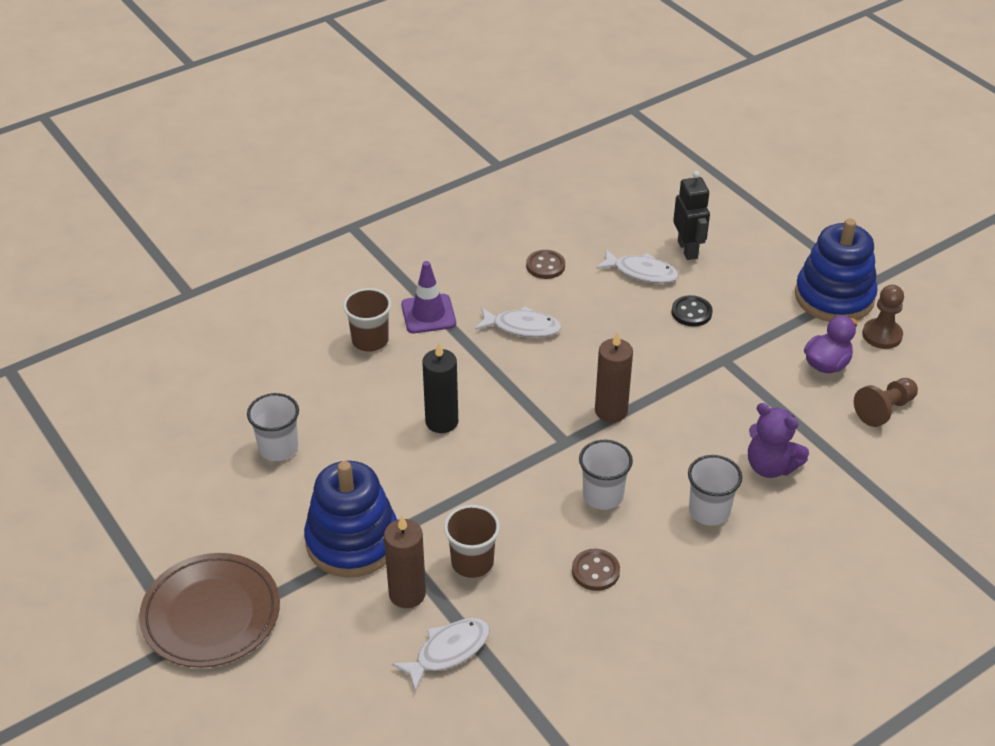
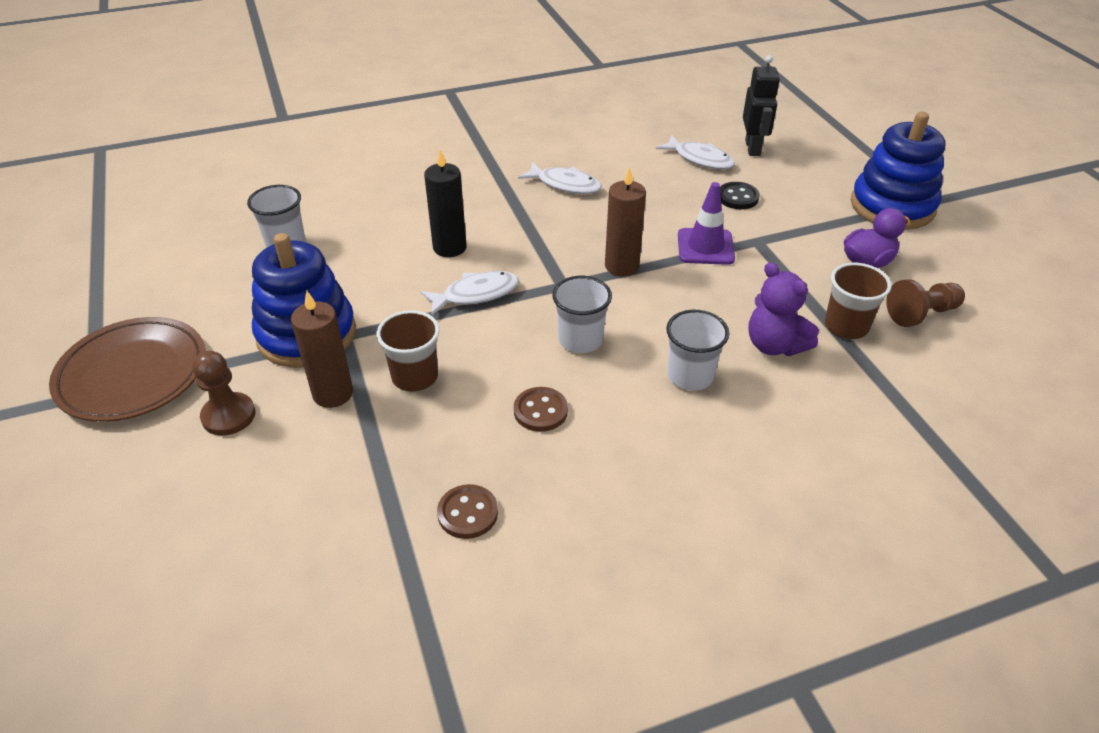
camera: 15 degrees right, 0 degrees up
brown cup [343,288,391,351] -> brown cup moved to [825,263,892,339]
white fish [392,618,490,692] -> white fish moved to [420,271,519,315]
purple traffic cone [401,261,456,333] -> purple traffic cone moved to [678,182,735,265]
brown button [526,250,565,279] -> brown button moved to [437,484,498,539]
brown pawn [862,285,904,349] -> brown pawn moved to [193,351,255,436]

